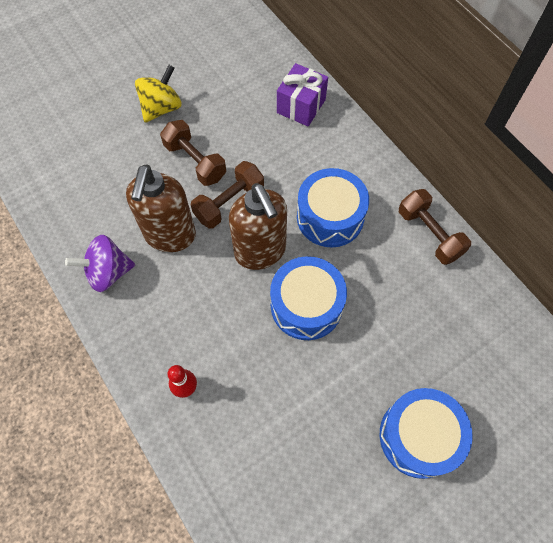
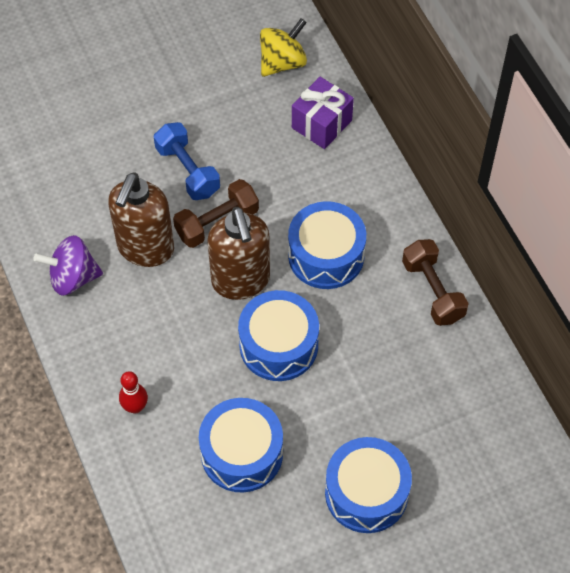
camera: 10 degrees right, 5 degrees down
yellow spinning top [135,65,181,123] -> yellow spinning top moved to [260,18,307,77]
brown dumbbell [160,120,226,186] -> blue dumbbell [154,122,220,200]
none -> blue drum [199,398,283,493]

